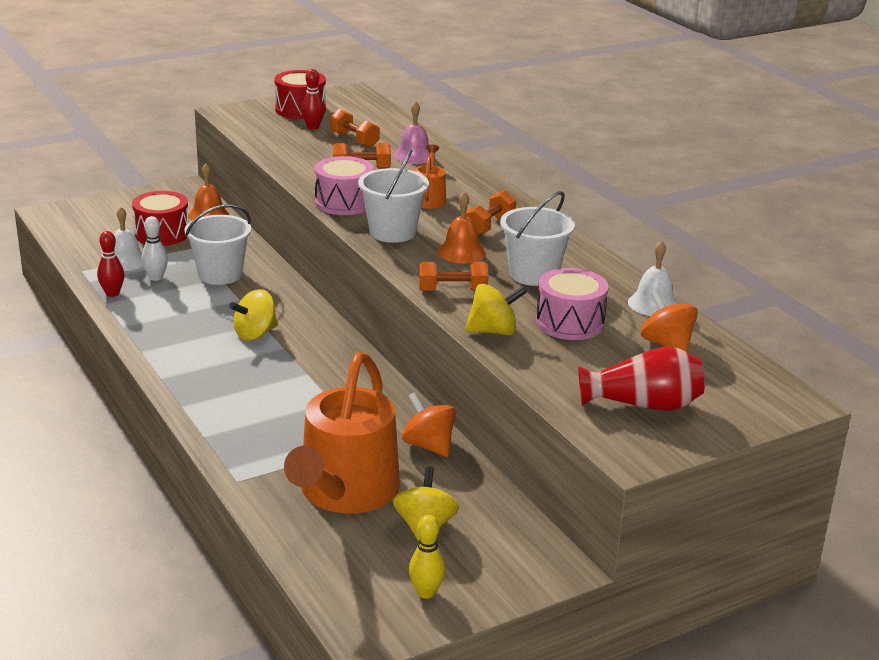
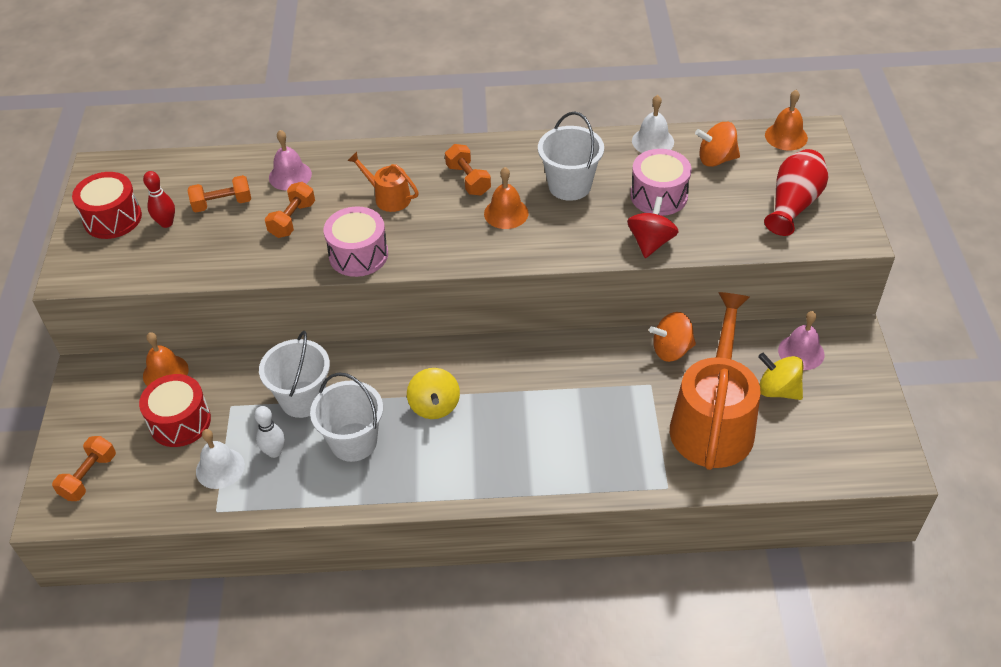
camera: 60 degrees left, 20 degrees up
red bowling pin [97,231,125,297] -> none
orange watering can [284,352,400,514] -> orange watering can turned 120 degrees counterclockwise [670,292,760,470]
white bucket [358,149,429,243] -> white bucket moved to [310,372,383,462]
yellow bowling pin [409,515,445,599] -> none
orange dumbbell [419,262,488,291] -> orange dumbbell moved to [52,436,116,501]
yellow spinning top [465,284,527,335] -> red spinning top [627,196,679,258]
none -> orange bell [765,90,808,150]
none -> pink bell [778,311,824,370]

